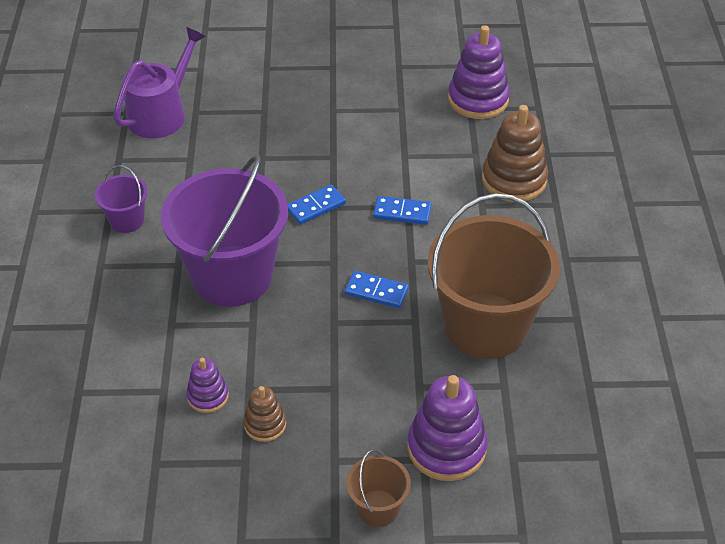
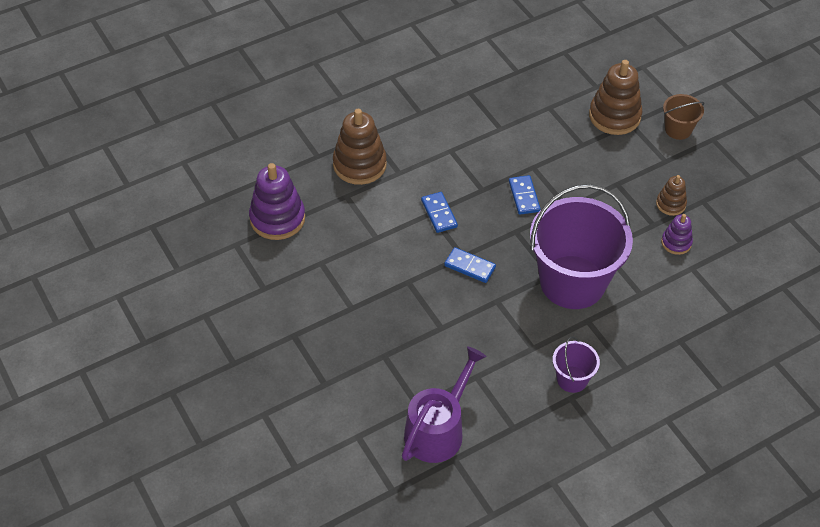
camera: 120 degrees left, 5 degrees up
purple watering can [113,27,206,138] -> purple watering can turned 120 degrees clockwise [402,346,487,463]
purple stacking toy [407,375,488,481] -> brown stacking toy [589,60,642,135]
brown bucket [428,193,560,359] -> none

